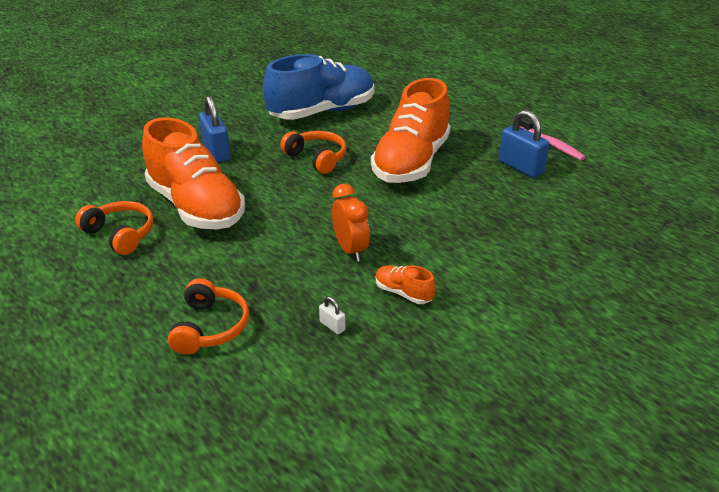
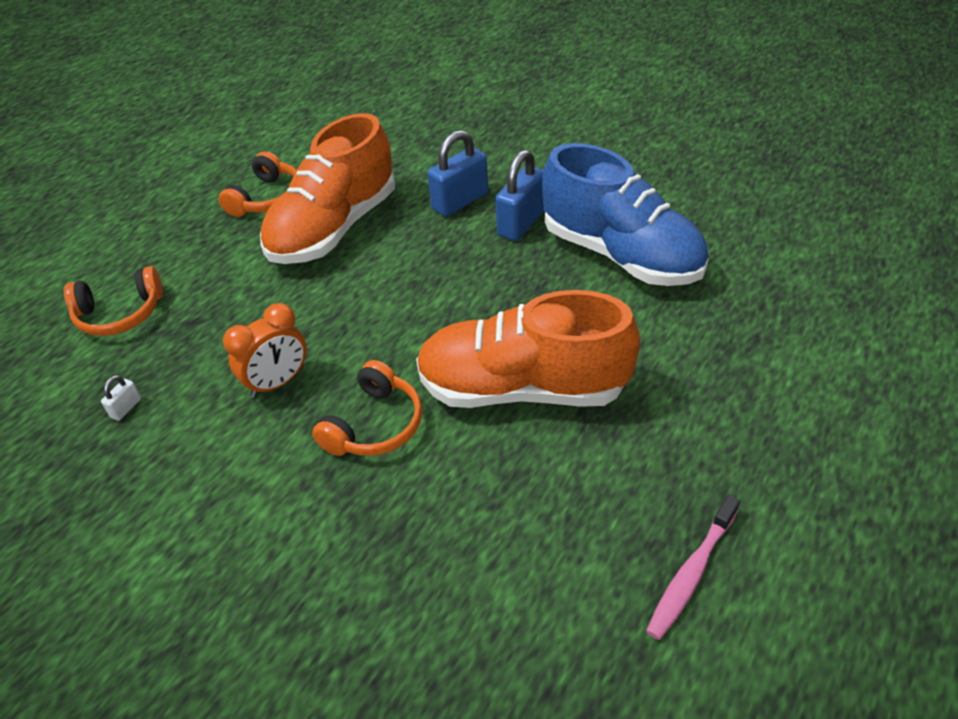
camera: 75 degrees right, 10 degrees up
orange headphones [280,131,346,174] -> orange headphones moved to [312,360,422,456]
orange shoe [376,265,436,304] -> none
blue padlock [499,110,549,178] -> blue padlock moved to [495,150,544,241]

